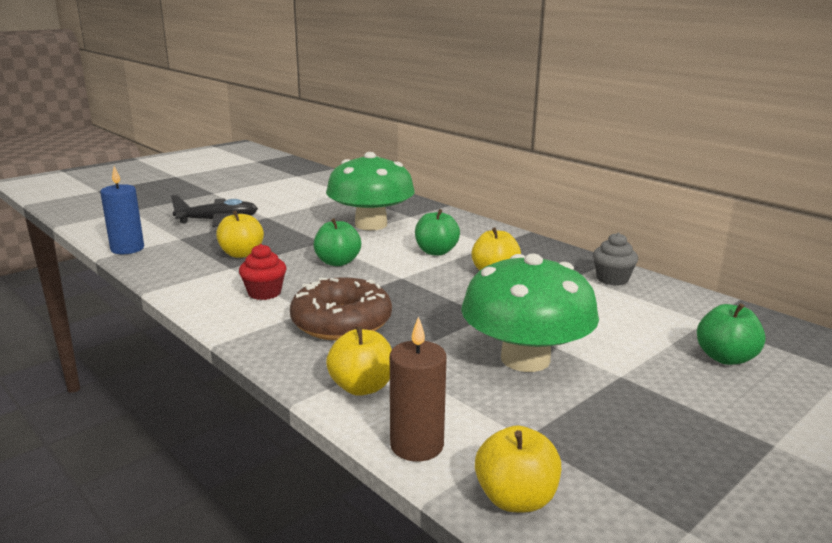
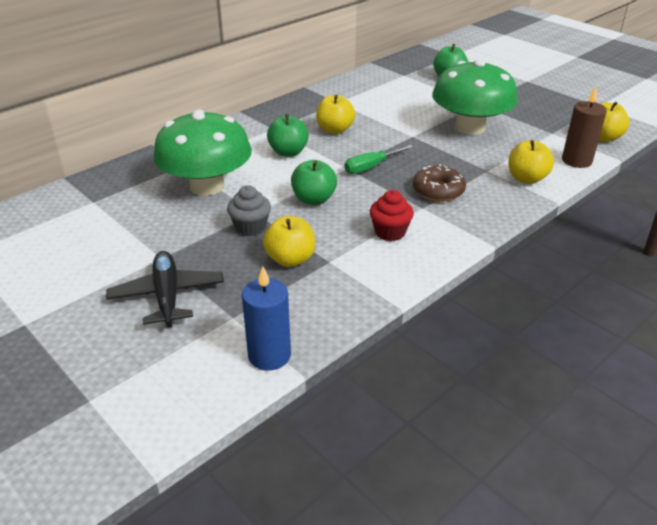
camera: 90 degrees left, 15 degrees up
brown donut [290,277,392,341] -> brown donut [413,164,466,202], size x0.66
grey cupcake [593,232,638,286] -> grey cupcake moved to [227,185,271,236]
none -> green screwdriver [344,145,413,174]

